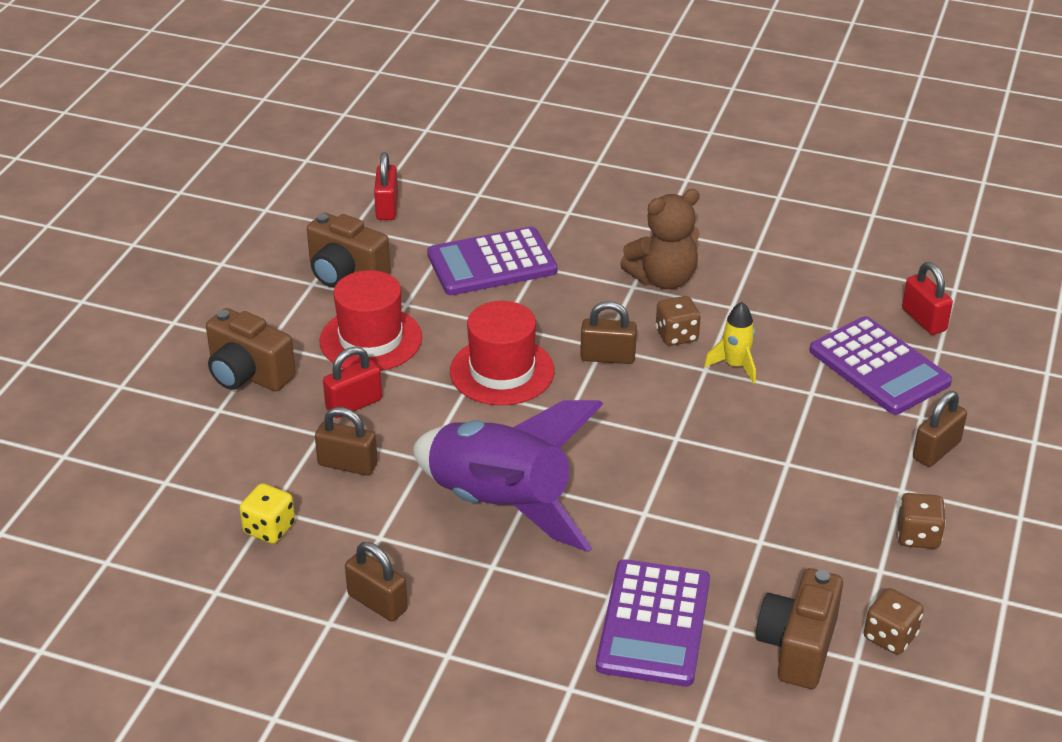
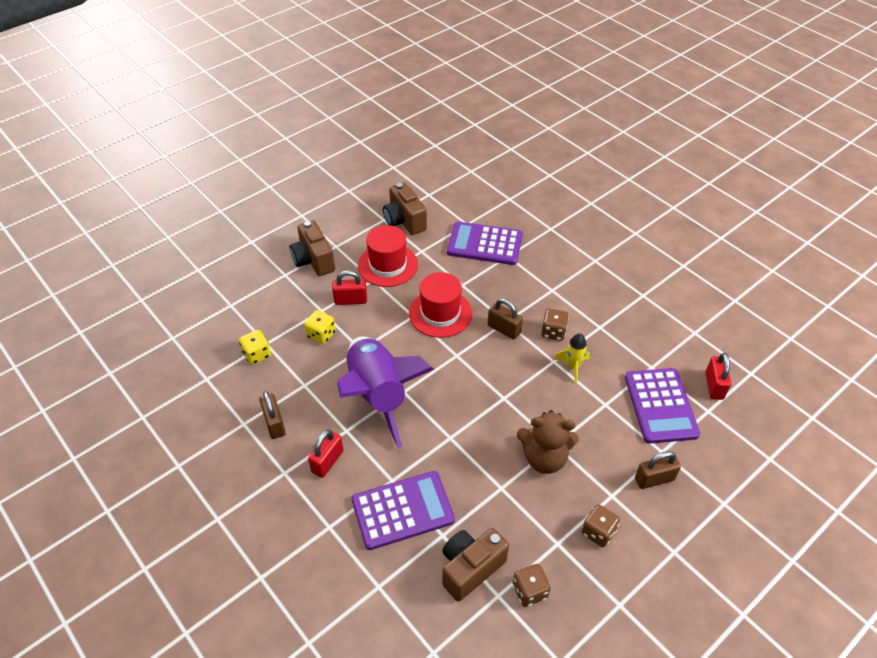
camera: 30 degrees right, 10 degrees up
brown padlock [315,407,378,476] -> yellow dice [304,310,336,344]
red padlock [374,152,398,220] -> red padlock moved to [308,430,344,478]
purple calculator [596,559,710,686] -> purple calculator turned 150 degrees counterclockwise [351,471,455,550]
brown teddy bear [620,189,700,289] -> brown teddy bear moved to [517,410,579,474]

